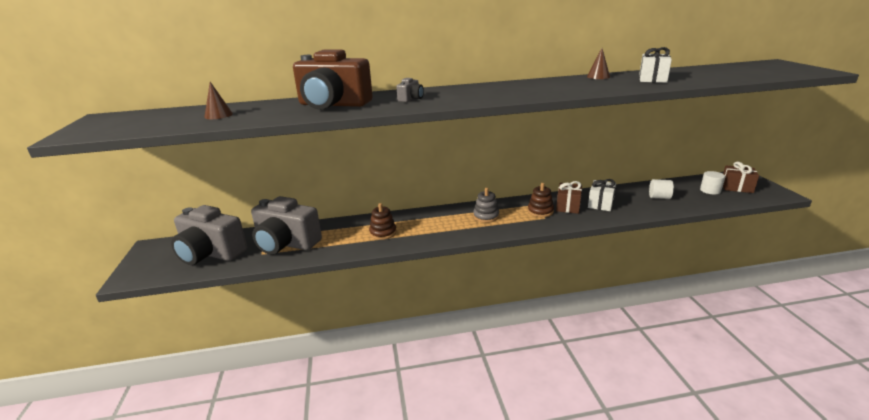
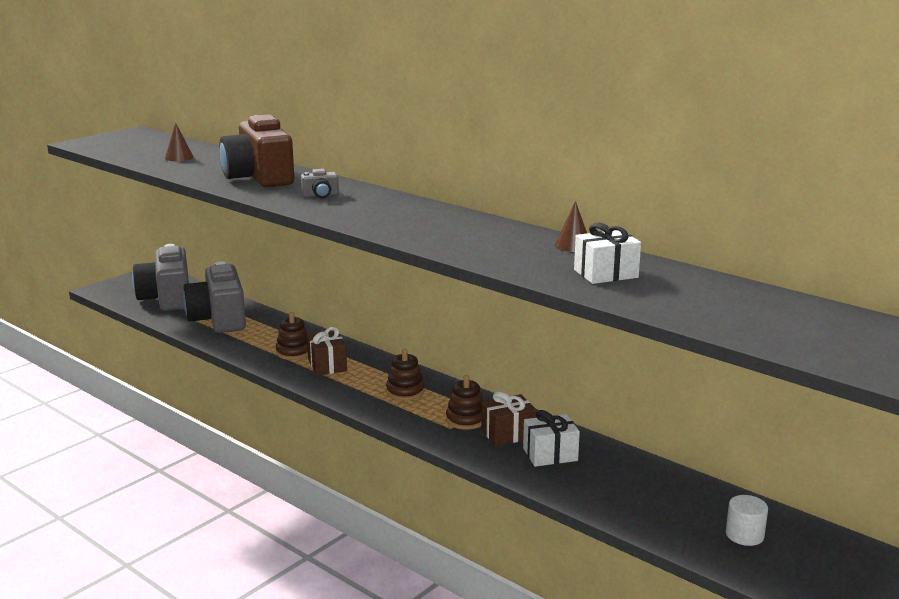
camera: 50 degrees right, 5 degrees down
grey stacking toy [473,188,499,223] -> brown stacking toy [386,349,425,401]
white cylinder [649,179,674,199] -> none
brown gift [723,162,759,193] -> brown gift moved to [307,327,347,376]

